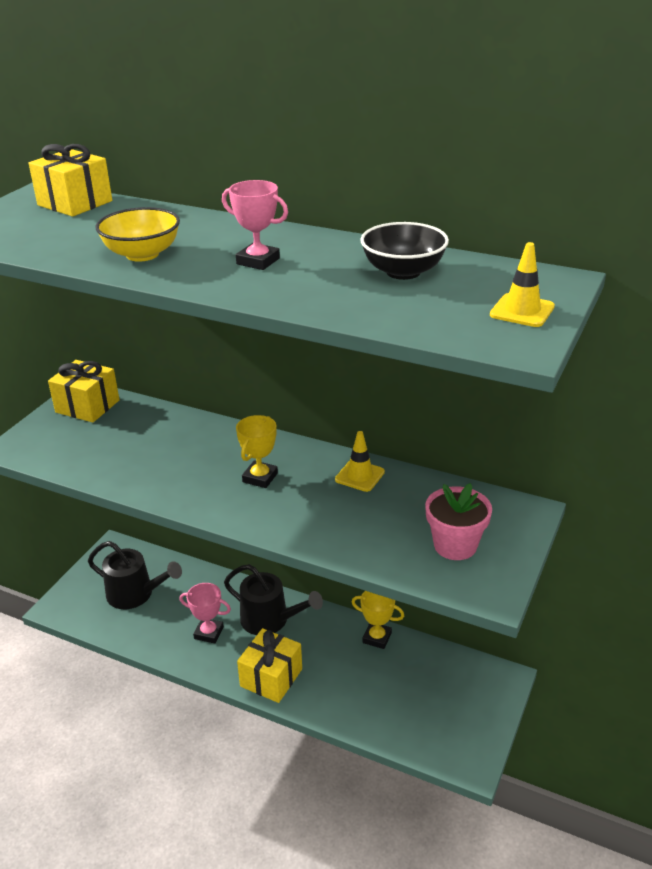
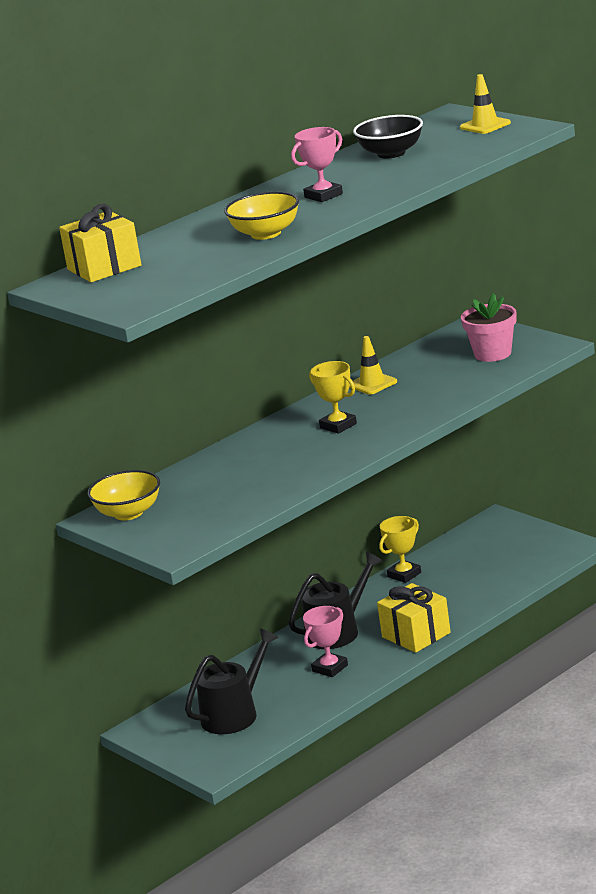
camera: 65 degrees left, 10 degrees down
yellow gift [48,360,120,422] -> yellow bowl [87,470,160,520]

